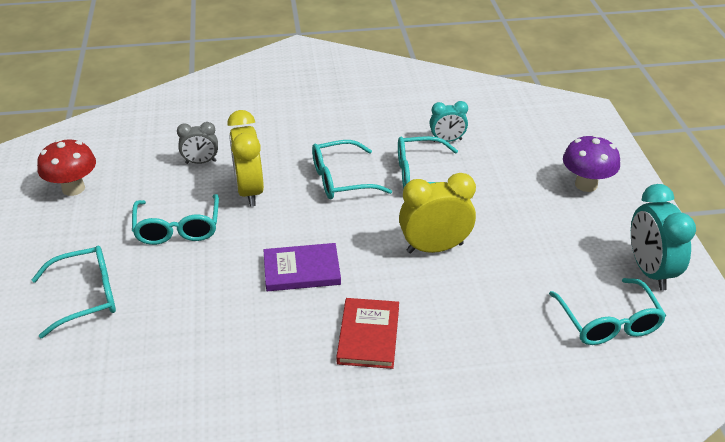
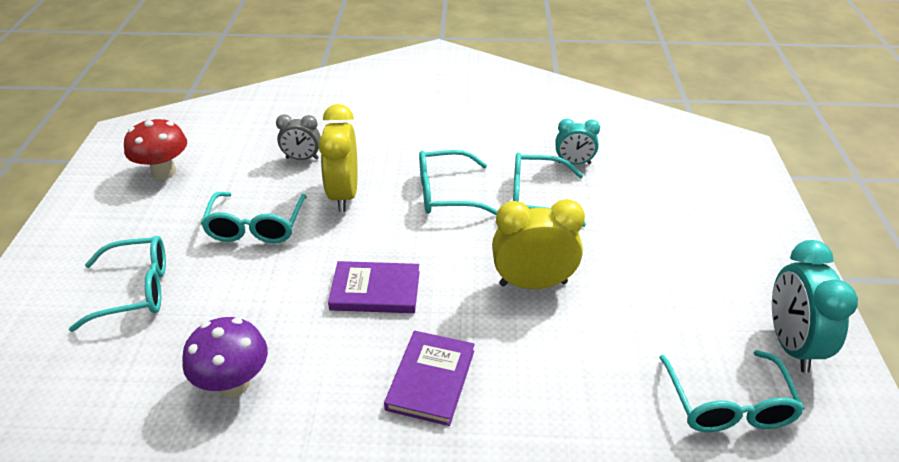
camera: 10 degrees right, 0 degrees up
red book [336,298,399,369] -> purple book [384,331,475,426]
purple mushroom [563,135,620,192] -> purple mushroom moved to [182,317,268,397]

